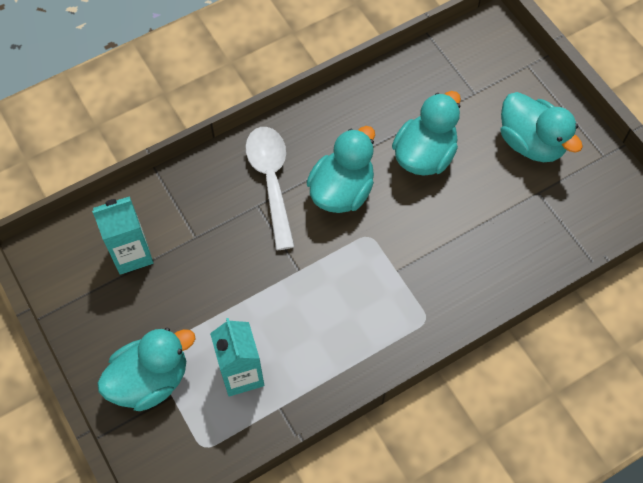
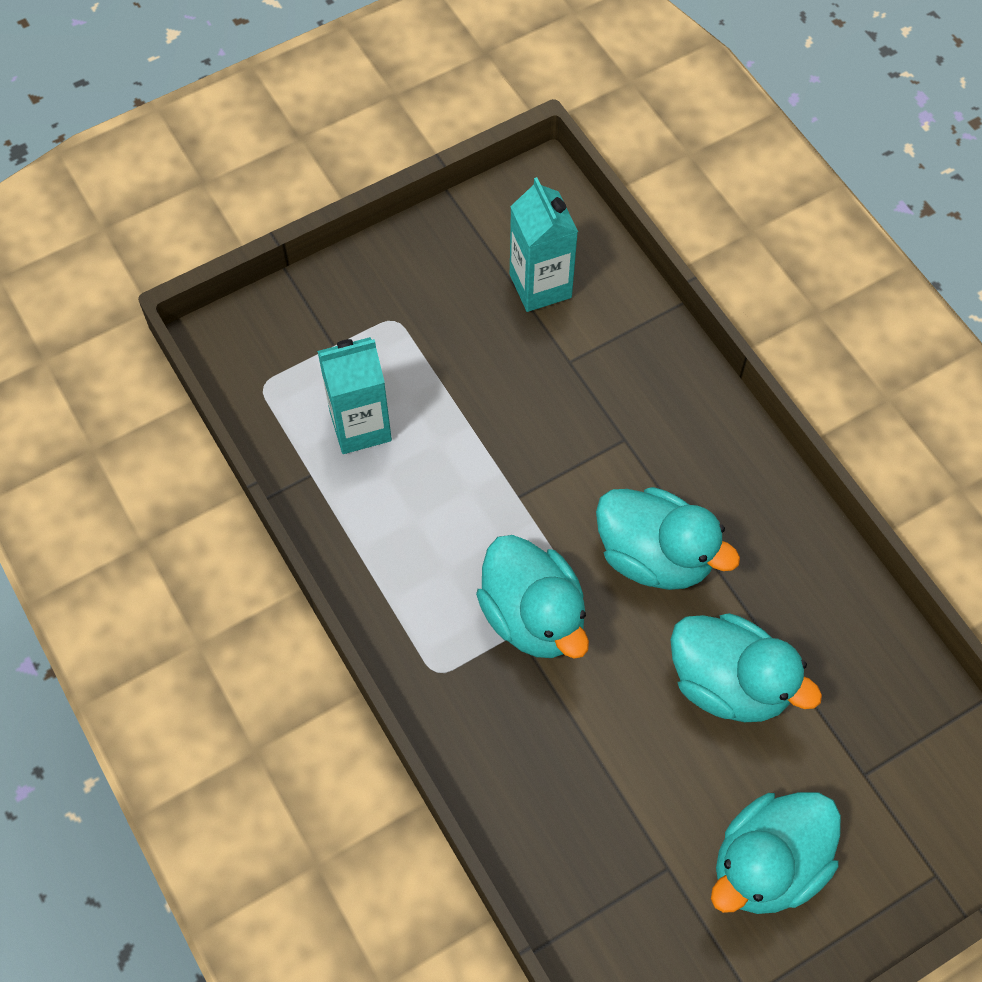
camera: 90 degrees right, 0 degrees up
turquoise duck [97,328,195,411] -> turquoise duck moved to [476,535,589,659]
white spoon [246,127,295,250] -> none

